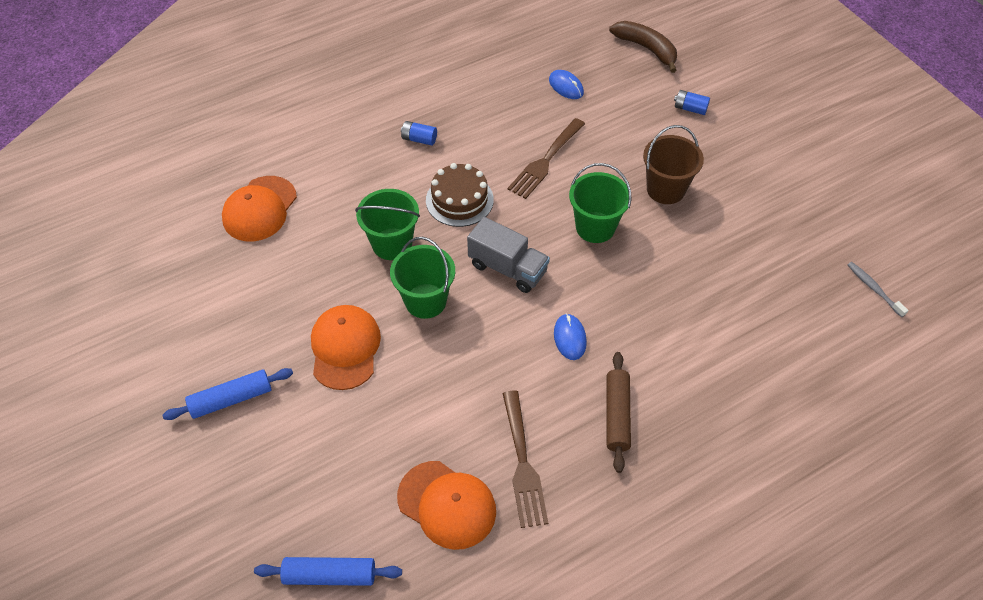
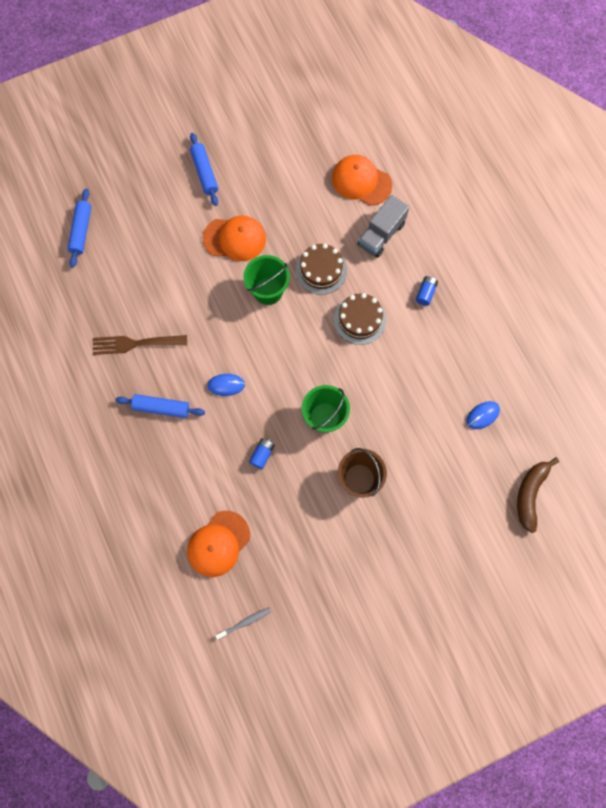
camera: 95 degrees right, 20 degrees up
green bucket [355,189,420,260] -> brown cake [295,244,347,295]
orange cap [397,461,496,550] -> orange cap moved to [187,511,250,577]
grey truck [467,217,550,293] -> grey truck moved to [357,195,409,258]
brown fork [507,118,585,199] -> none
brown rolling pin [607,352,631,473] -> blue rolling pin [116,394,205,418]
brown banana [609,21,677,73] -> brown banana turned 150 degrees clockwise [517,458,559,533]
blue battery [674,90,710,115] -> blue battery moved to [249,438,275,469]

